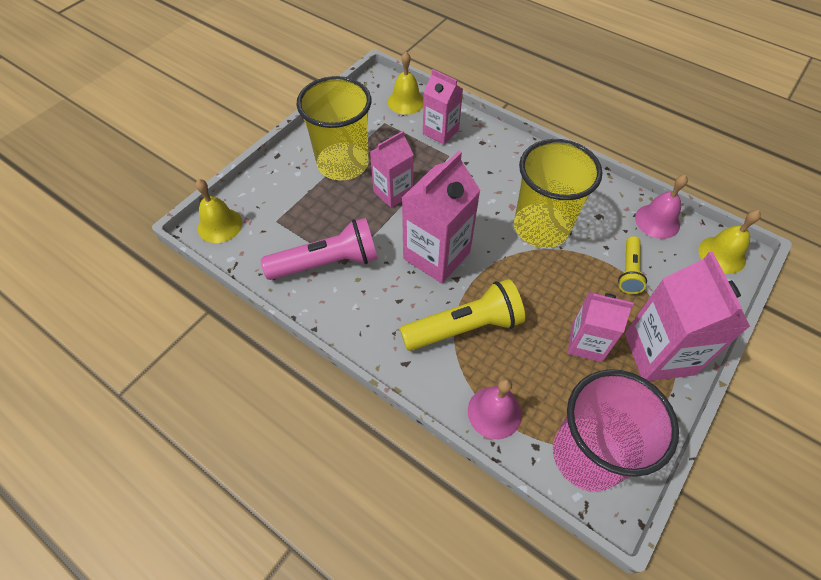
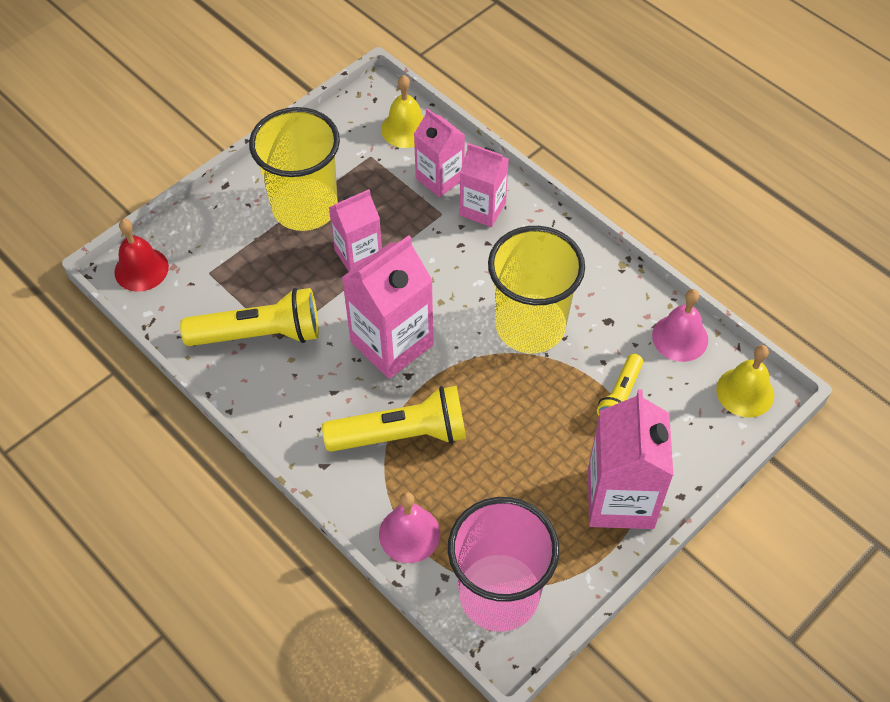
camera: 10 degrees right, 0 degrees up
yellow bell [196,179,242,243] -> red bell [114,219,169,292]
pink flashlight [261,218,378,280] -> yellow flashlight [180,288,319,346]
pink carton [568,292,634,362] -> pink carton moved to [460,143,509,227]

